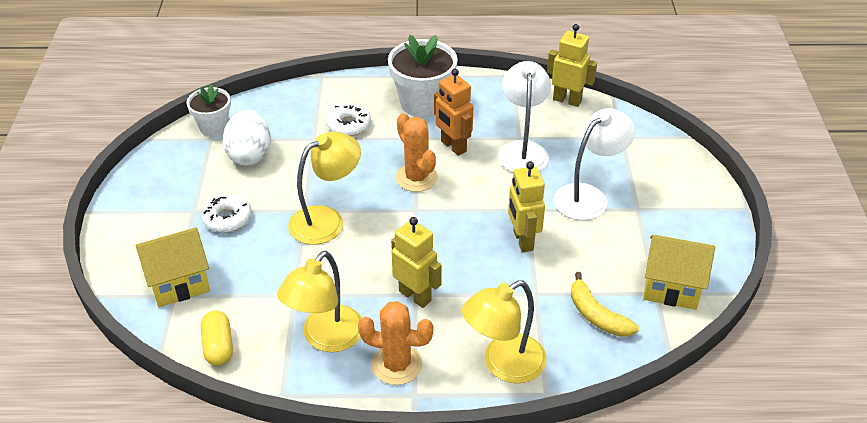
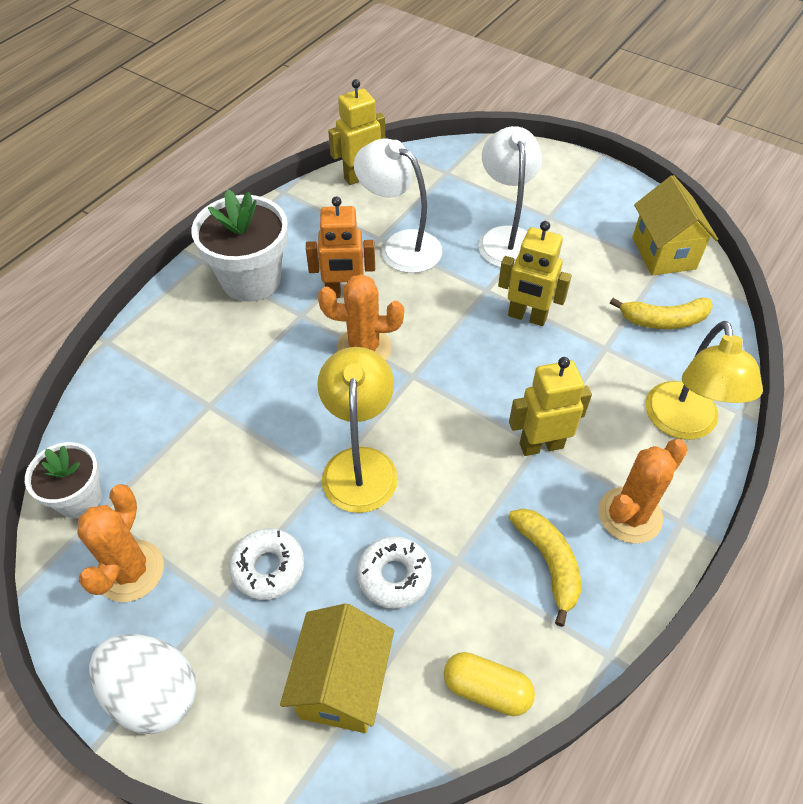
camera: 55 degrees left, 10 degrees up
white egg [223,110,271,166] -> white egg moved to [89,634,197,734]
yellow lamp [277,251,362,352] -> yellow banana [509,508,581,627]
white donut [326,103,371,136] -> white donut moved to [357,536,432,609]
yellow house [643,235,715,310] -> yellow house turned 60 degrees counterclockwise [632,175,718,276]
none -> orange cactus [77,484,164,602]

